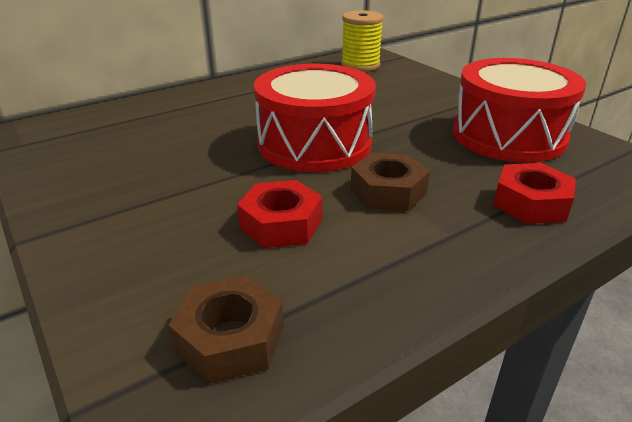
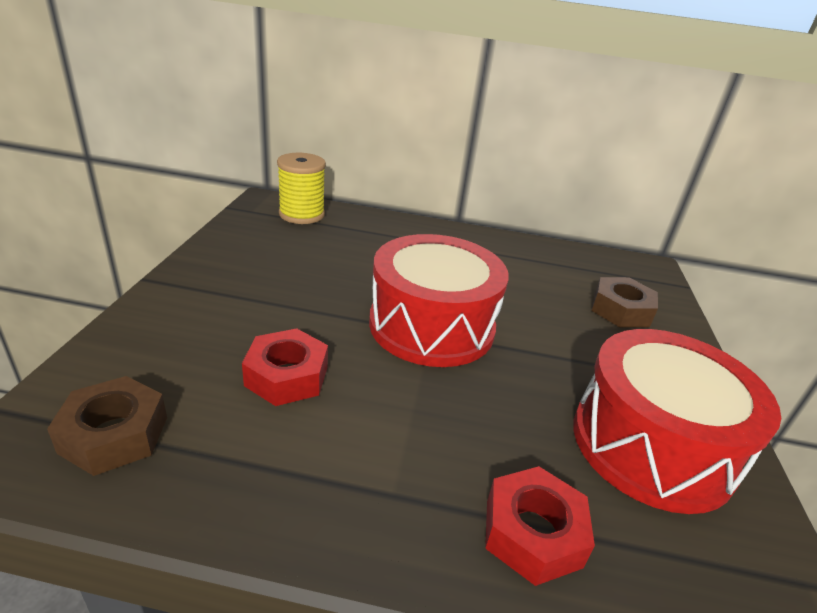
camera: 40 degrees right, 0 degrees up
yellow spool [341,10,384,72] -> yellow spool moved to [277,153,326,224]
brown nut [351,153,430,211] -> brown nut moved to [591,277,658,327]

